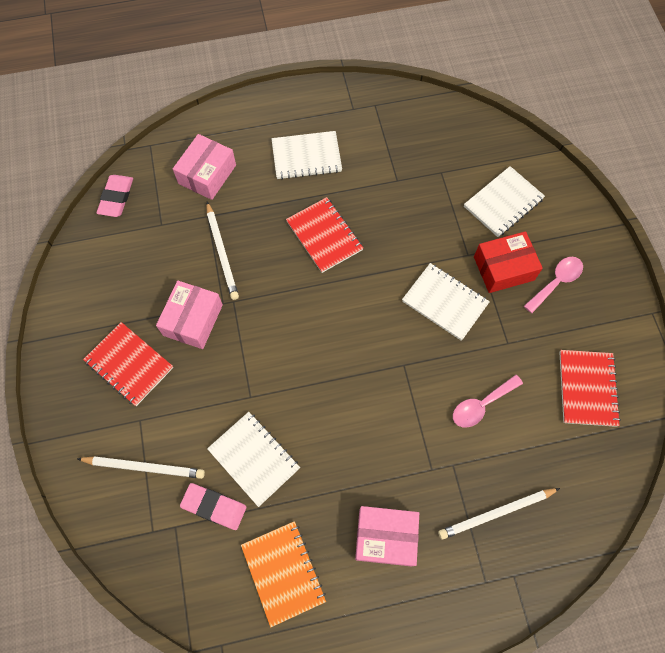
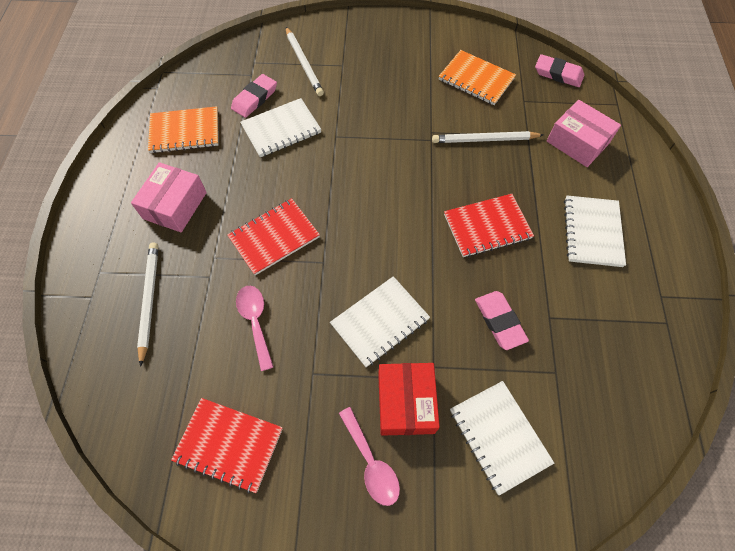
camera: 105 degrees right, 5 degrees down
white pencil [77,456,205,479] -> white pencil turned 45 degrees counterclockwise [286,27,324,96]
red notebook [83,322,173,406] -> red notebook moved to [227,198,320,275]
pink box [156,281,223,349] -> none
none -> orange notebook [439,50,516,105]
none -> pink eraser [475,291,529,350]

